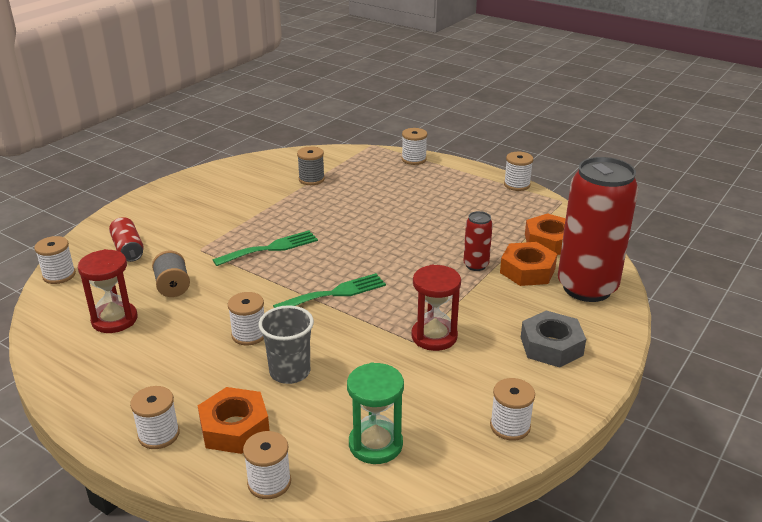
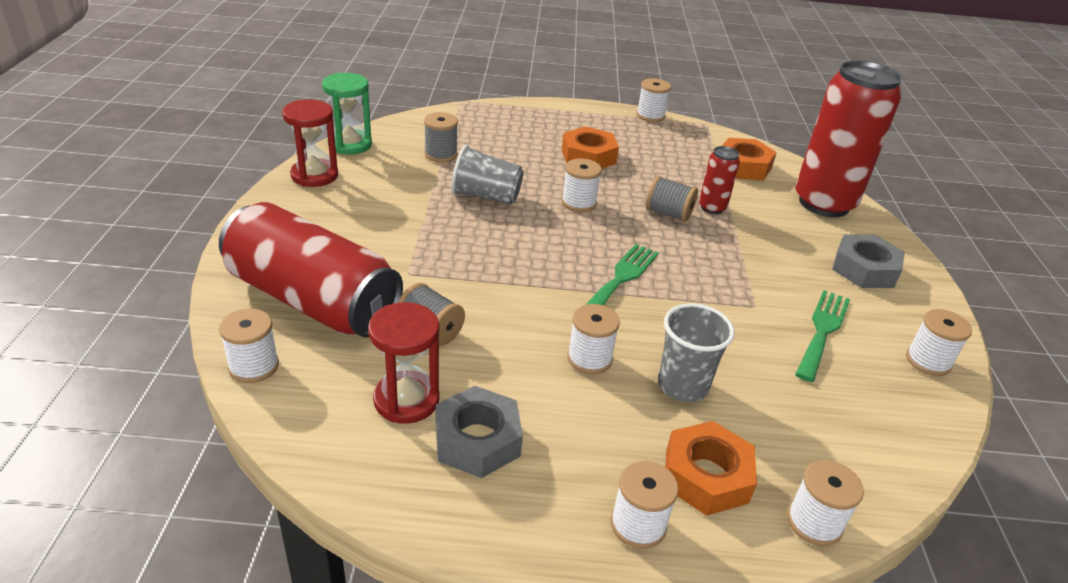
camera: 35 degrees left, 5 degrees up
red can [109,217,144,262] -> red can [219,202,403,337], size x2.26
green fork [213,231,318,266] -> green fork moved to [795,290,850,382]
green hourglass [347,363,404,464] -> green hourglass moved to [322,73,372,155]
white spool [402,128,427,165] -> white spool moved to [562,158,602,212]
red hourglass [411,265,461,351] -> red hourglass moved to [282,99,338,187]
orange nut [500,242,557,286] -> orange nut moved to [562,126,619,169]
none -> grey nut [436,386,523,478]
none -> grey cup [451,145,524,204]
none -> grey spool [646,176,698,222]

